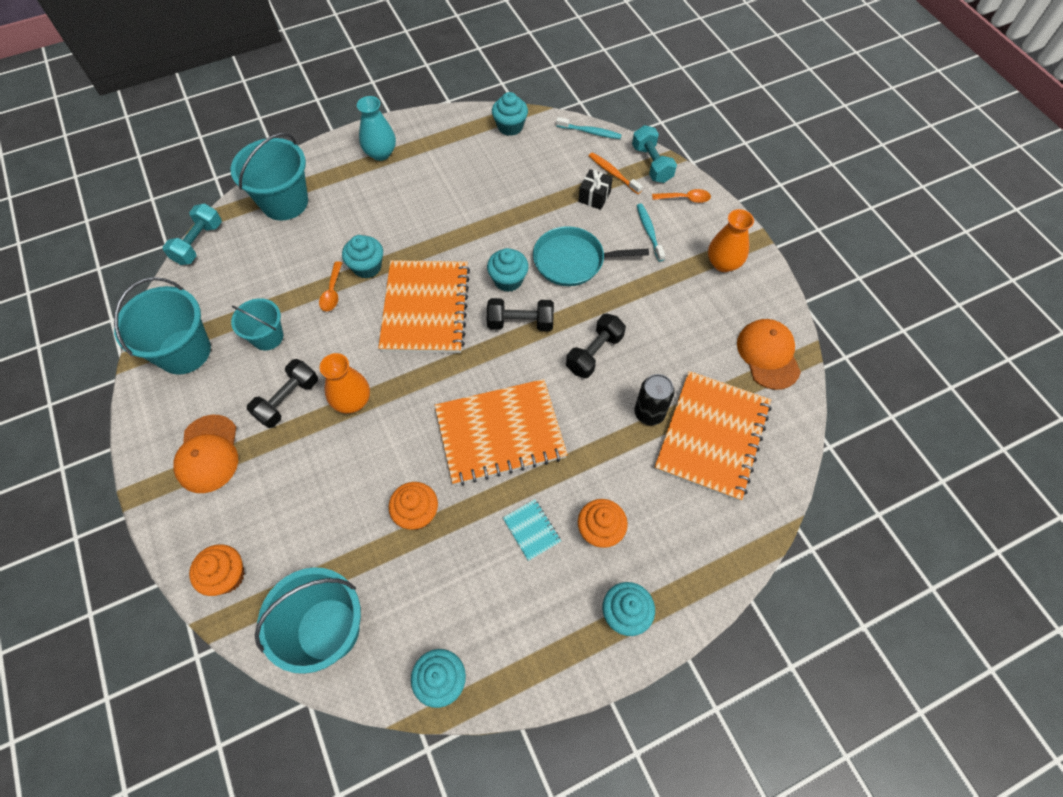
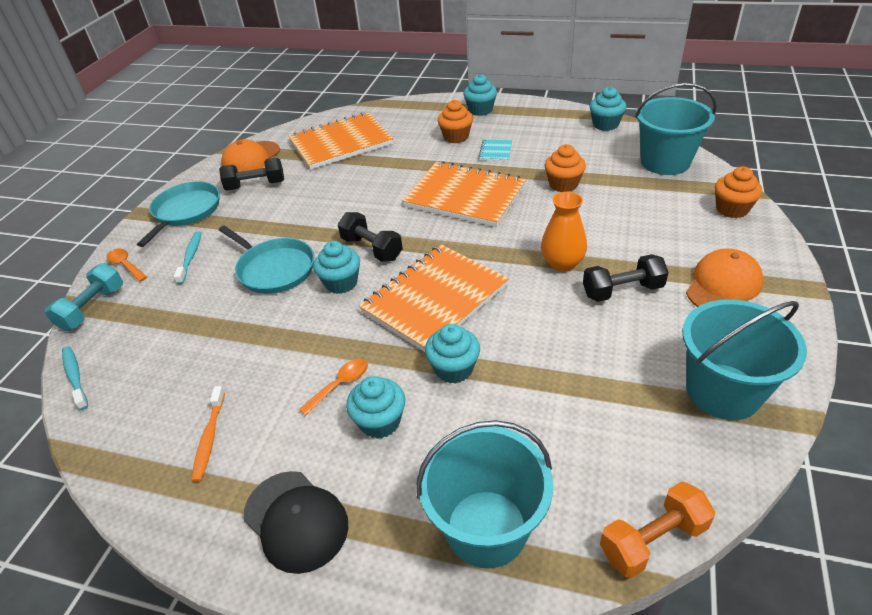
camera: 135 degrees left, 20 degrees down
turquoise dumbbell [163,203,222,265] -> orange dumbbell [600,481,715,578]
turquoise bucket [231,298,283,350] -> none
orange spoon [319,261,342,312] -> orange spoon moved to [299,359,368,415]
turquoise vase [357,96,396,161] -> black cap [243,471,348,574]
turquoise cupcake [492,92,528,136] -> turquoise cupcake moved to [346,376,405,439]
black dumbbell [566,314,626,378] -> black dumbbell moved to [219,158,284,191]
black gift [578,169,613,210] -> none
orange toothbrush [589,152,643,194] -> orange toothbrush moved to [192,386,225,482]
black can [634,374,674,426] -> none
turquoise toothbrush [637,204,665,262] -> turquoise toothbrush turned 150 degrees clockwise [174,231,202,284]
orange vase [708,209,754,272] -> turquoise pan [137,182,220,247]

